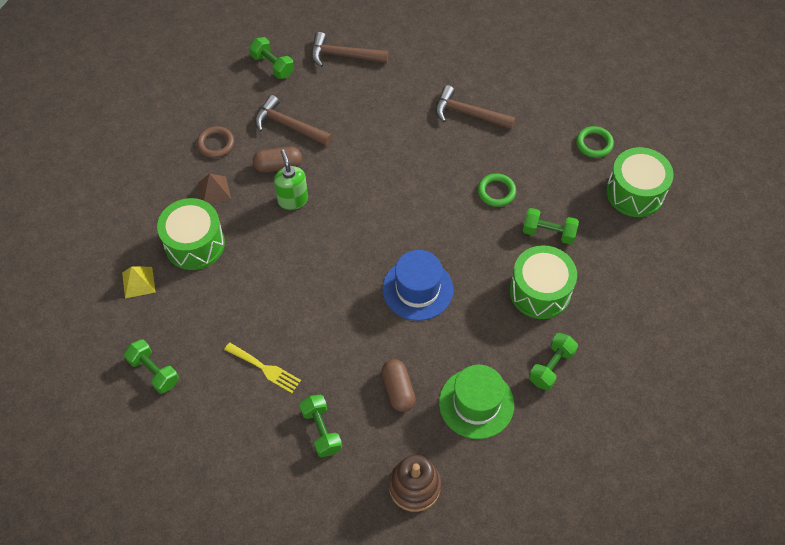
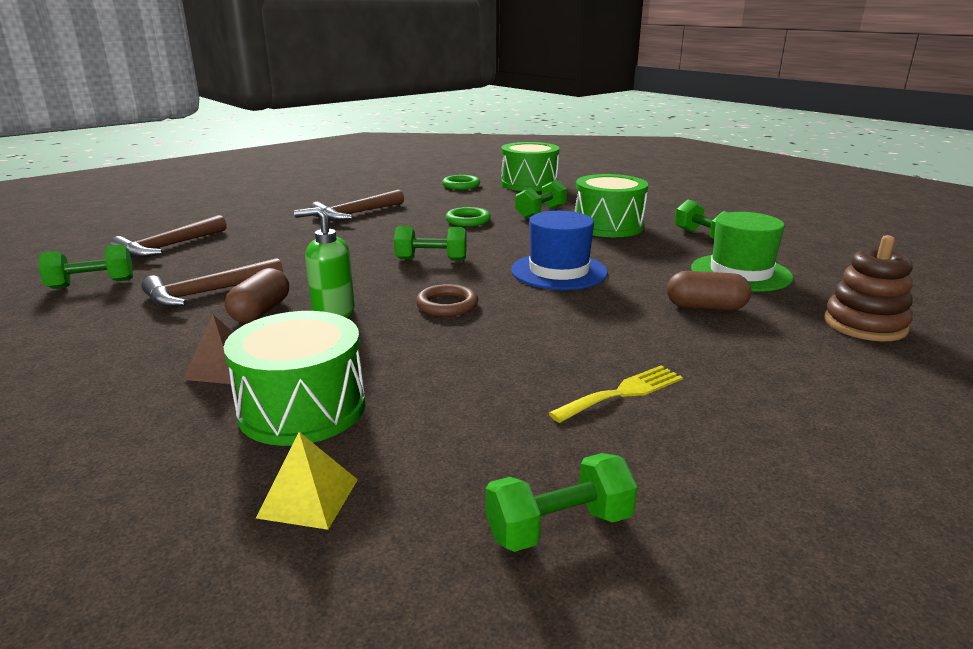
camera: 65 degrees left, 35 degrees down
brown ring [197,126,234,158] -> brown ring moved to [416,284,478,316]
green dumbbell [299,394,342,457] -> green dumbbell moved to [394,226,467,261]

